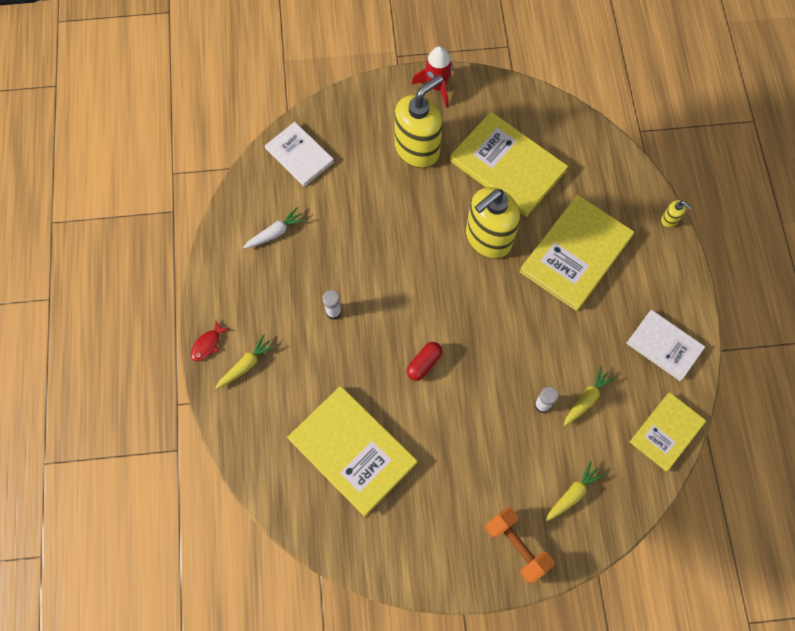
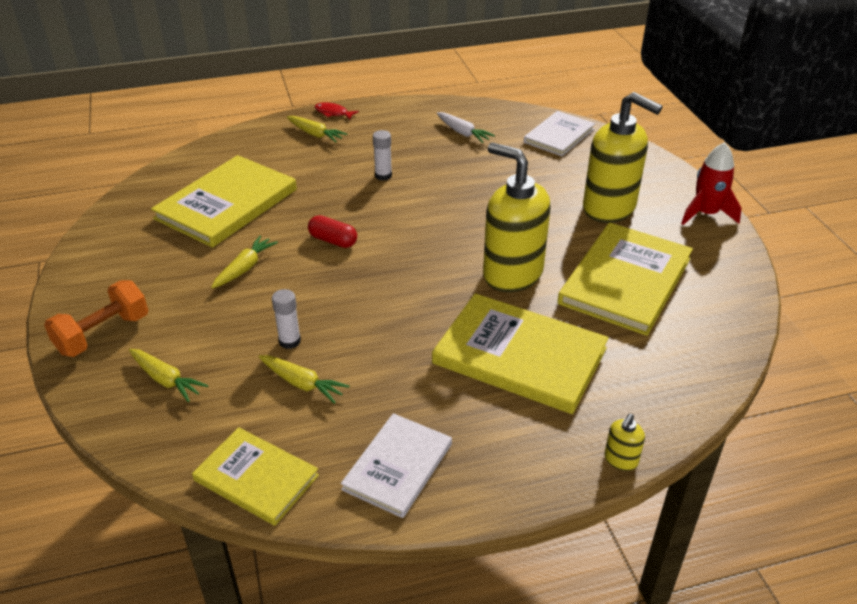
camera: 80 degrees right, 30 degrees down
none -> yellow carrot [211,236,278,289]

